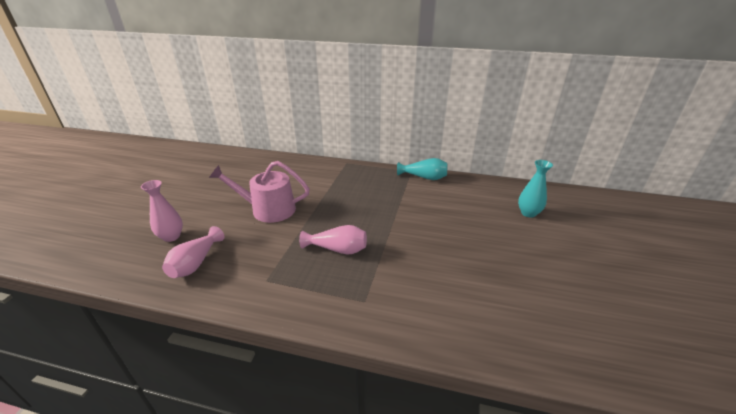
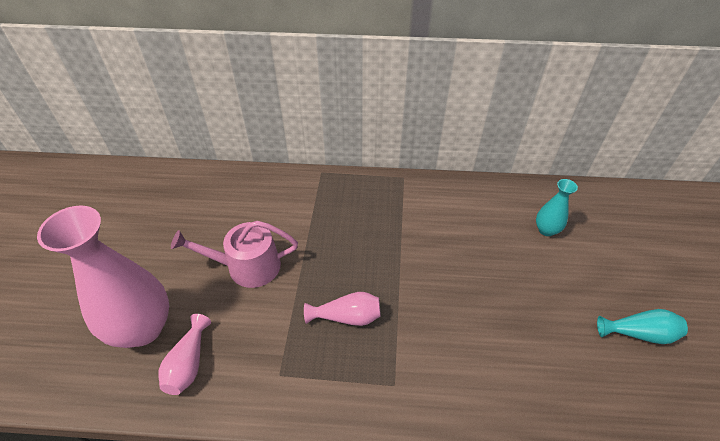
camera: 10 degrees left, 15 degrees up
pink vase [141,180,183,242] -> pink vase [37,205,169,348], size x2.14
turquoise vase [397,158,447,180] -> turquoise vase moved to [597,309,688,344]

